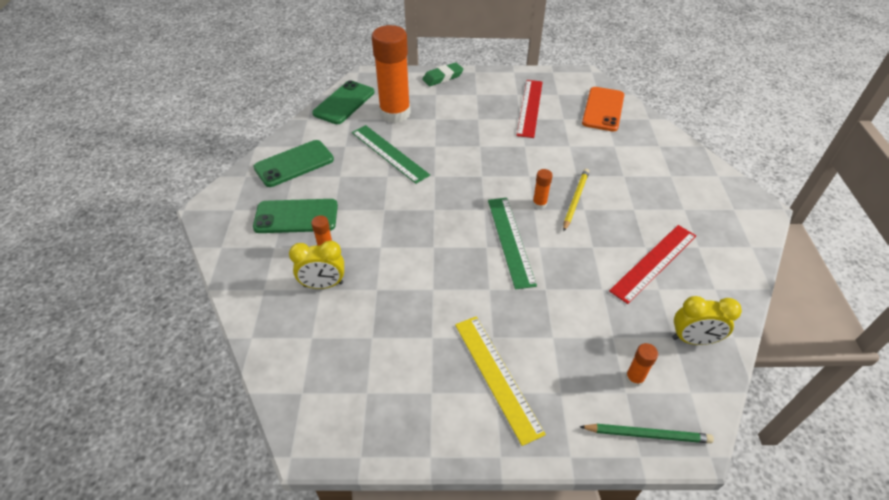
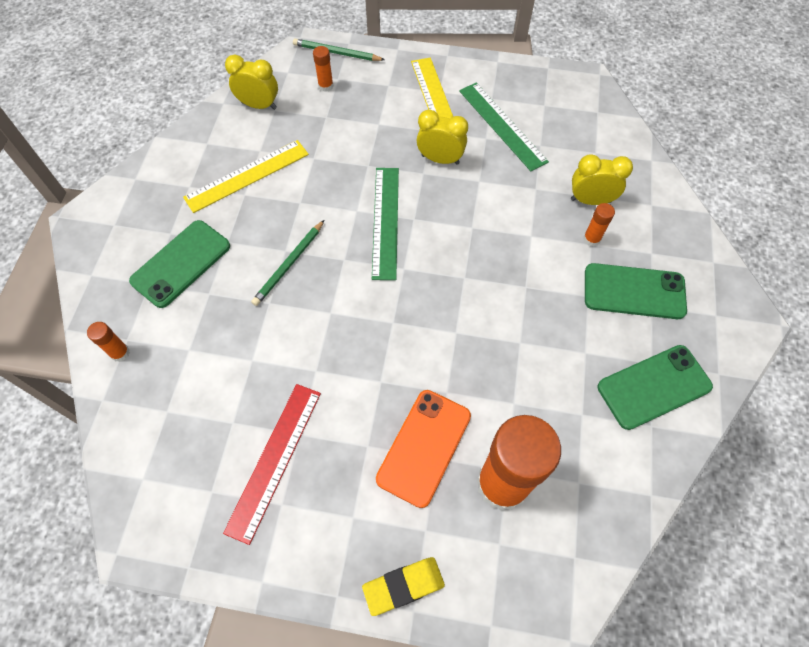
camera: 170 degrees left, 15 degrees up
green phone [312,80,375,124] -> green phone moved to [129,220,230,308]
green ruler [352,125,430,184] -> green ruler moved to [459,82,549,171]
green eraser [422,62,464,86] -> yellow eraser [362,557,445,616]
orange glue stick [532,169,553,209] -> orange glue stick moved to [87,322,130,362]
yellow pencil [563,169,589,231] -> green pencil [251,220,324,306]
orange phone [582,87,624,132] -> orange phone moved to [376,390,471,508]
red ruler [609,225,696,304] -> yellow ruler [183,140,309,213]
none -> yellow clock [417,109,468,165]

